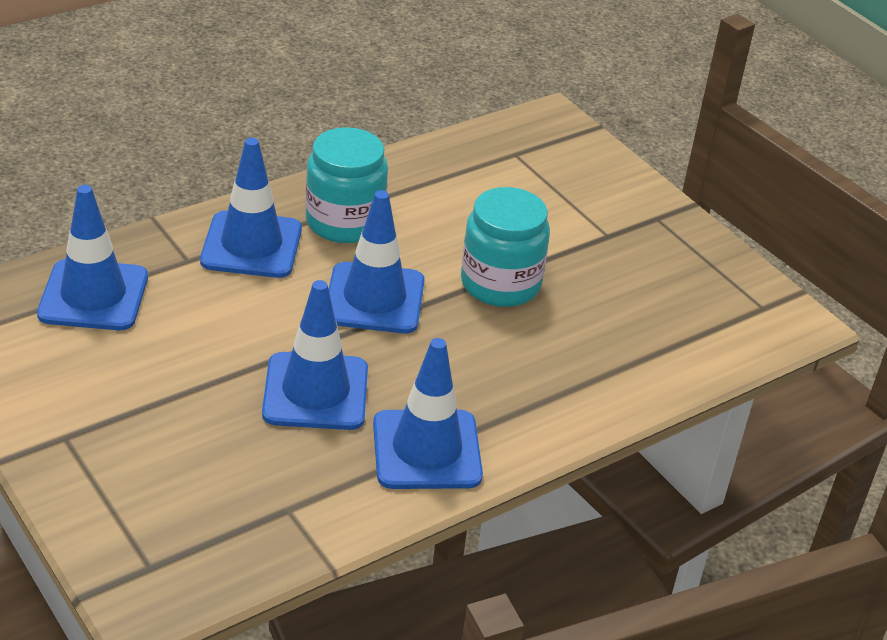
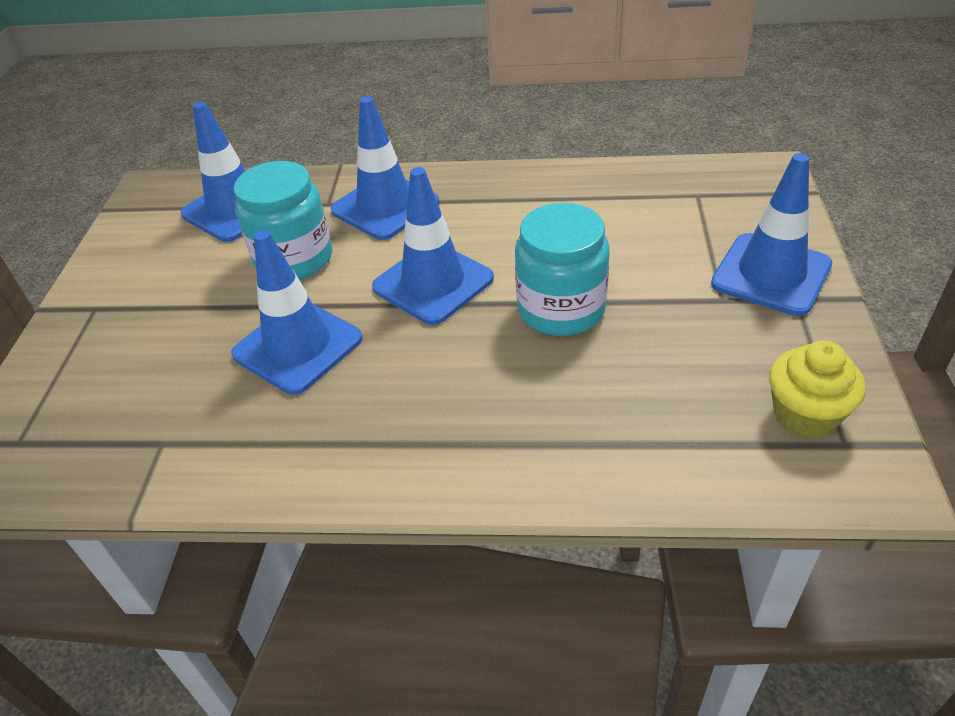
camera: 45 degrees right, 5 degrees up
turquoise jar [305,127,388,243] -> turquoise jar moved to [234,161,332,280]
blue traffic cone [373,338,483,489] -> blue traffic cone moved to [711,153,832,316]
none -> yellow cupcake [769,340,865,438]

